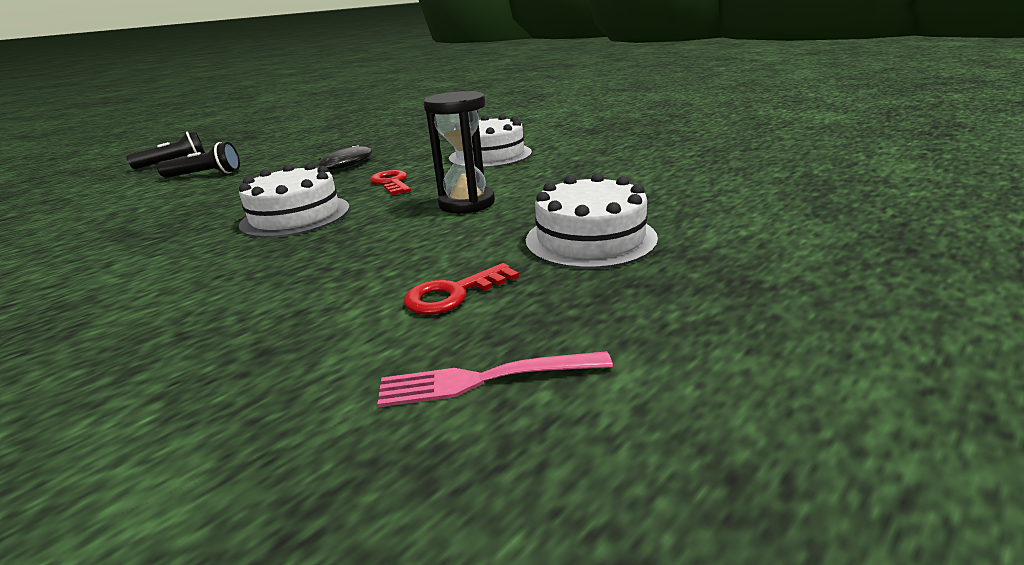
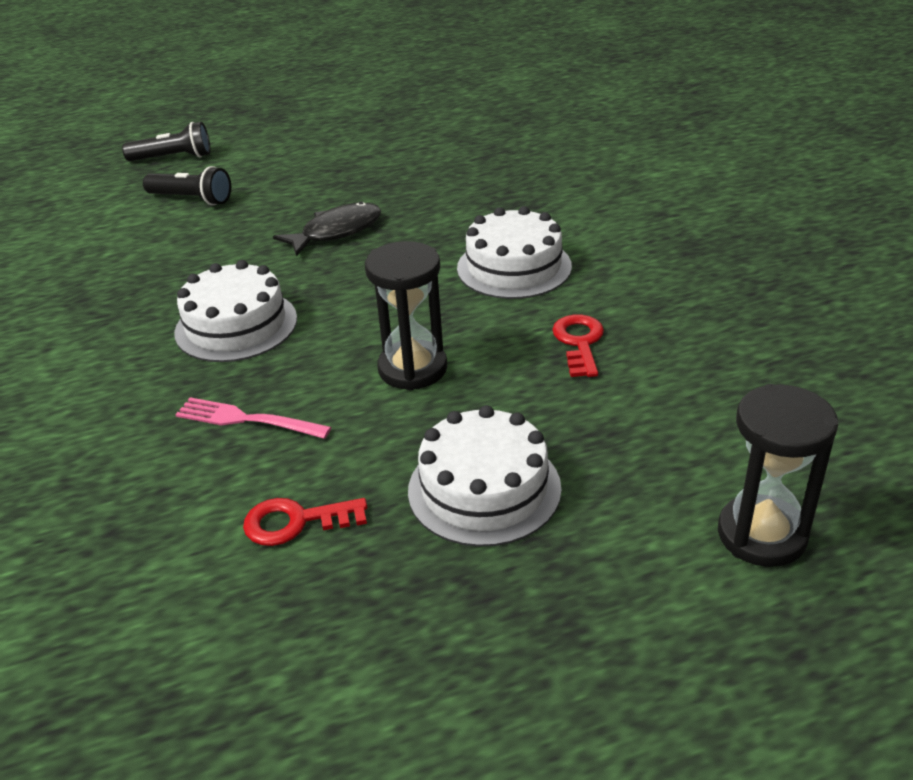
camera: 25 degrees right, 10 degrees up
red key [370,170,411,195] -> red key moved to [552,315,604,377]
pink fork [377,351,613,407] -> pink fork moved to [175,397,331,439]
none -> black hourglass [718,384,838,567]

